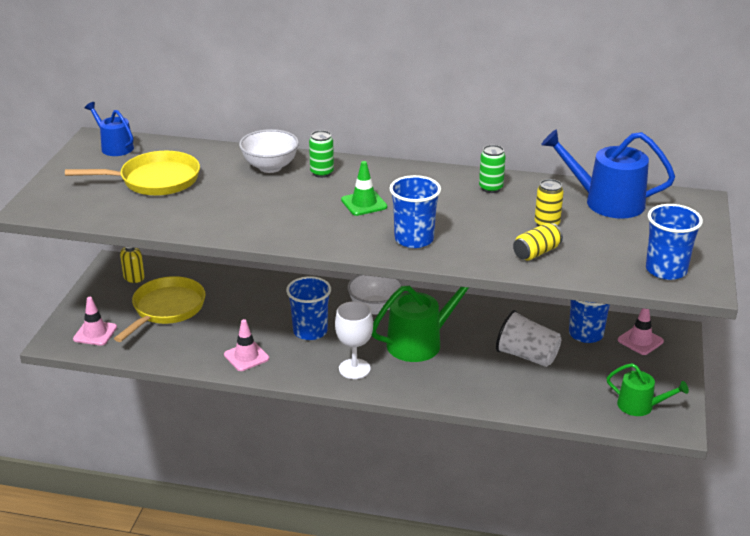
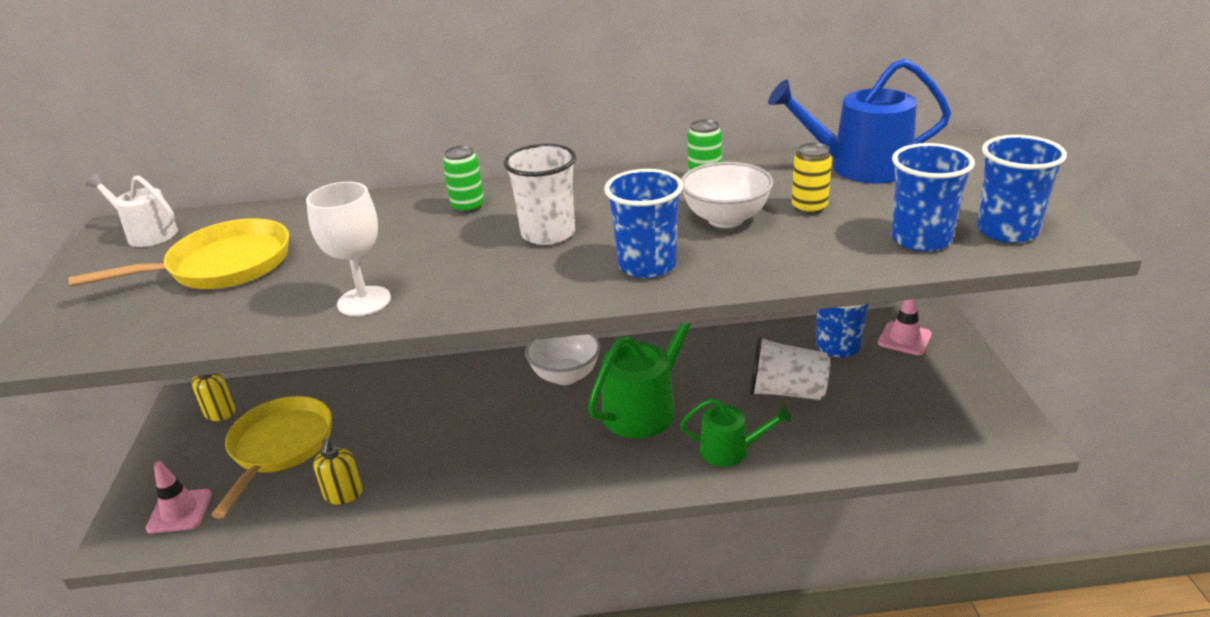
camera: 15 degrees left, 0 degrees up
blue watering can [85,102,134,156] -> white watering can [86,174,178,247]
pink traffic cone [224,319,269,371] -> none
white bowl [239,129,299,173] -> white bowl moved to [681,162,773,228]
blue cup [286,276,331,340] -> blue cup moved to [891,143,975,252]
white goblet [335,301,373,379] -> white goblet moved to [306,182,391,316]
green traffic cone [341,161,387,216] -> white cup [504,144,576,245]
yellow can [513,223,563,260] -> none
green watering can [607,363,689,416] -> green watering can moved to [680,398,792,467]
none -> yellow soap dispenser [313,438,363,504]

